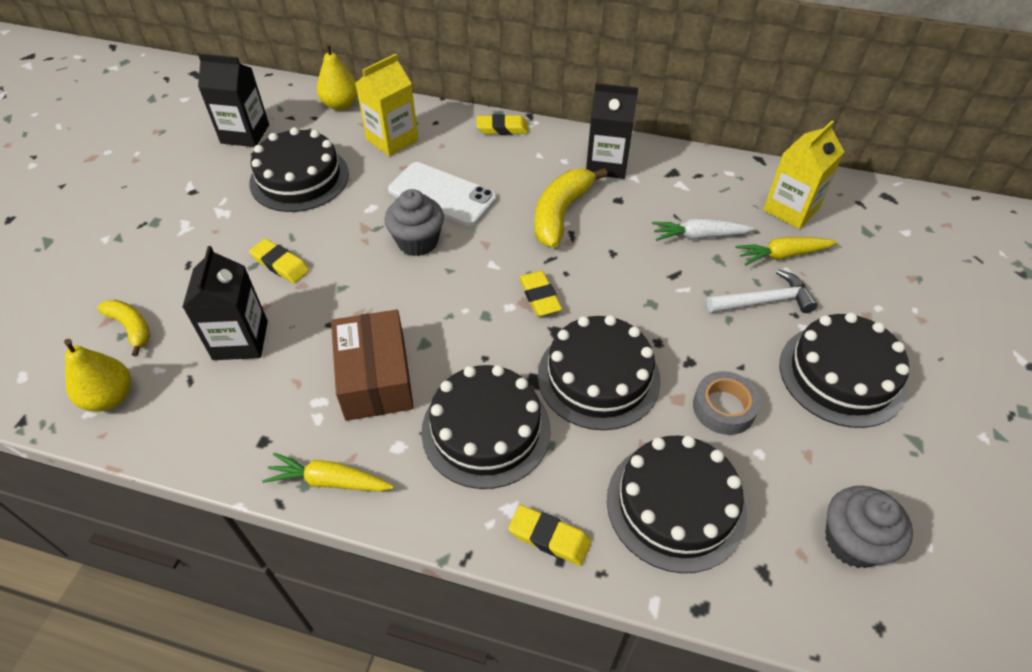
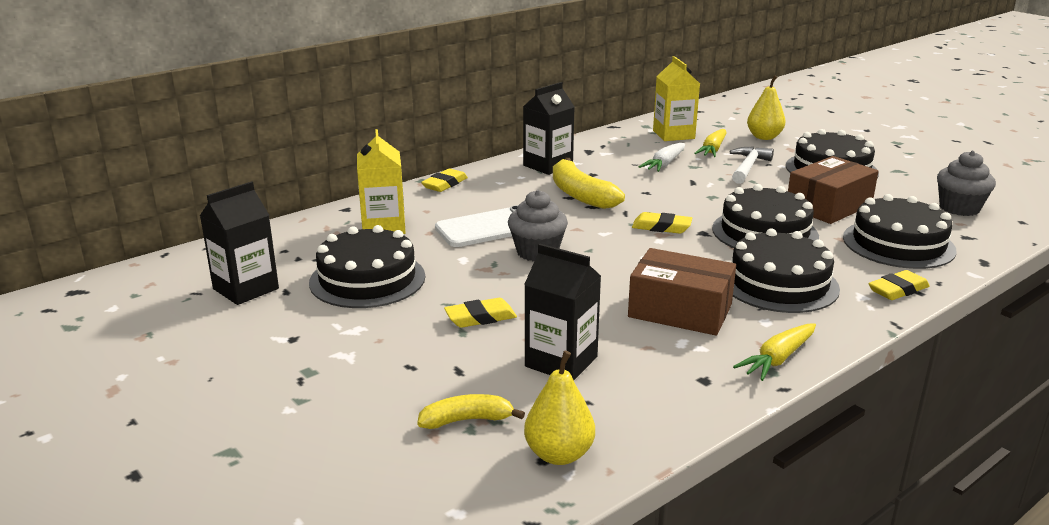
camera: 55 degrees left, 25 degrees down
yellow pear [317,42,358,111] -> yellow pear moved to [747,75,785,140]
grey tape [693,371,761,435] -> brown box [788,156,879,224]

